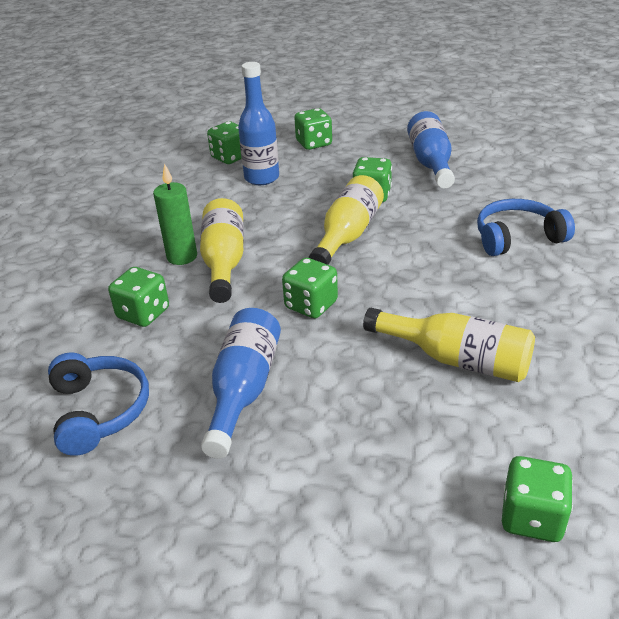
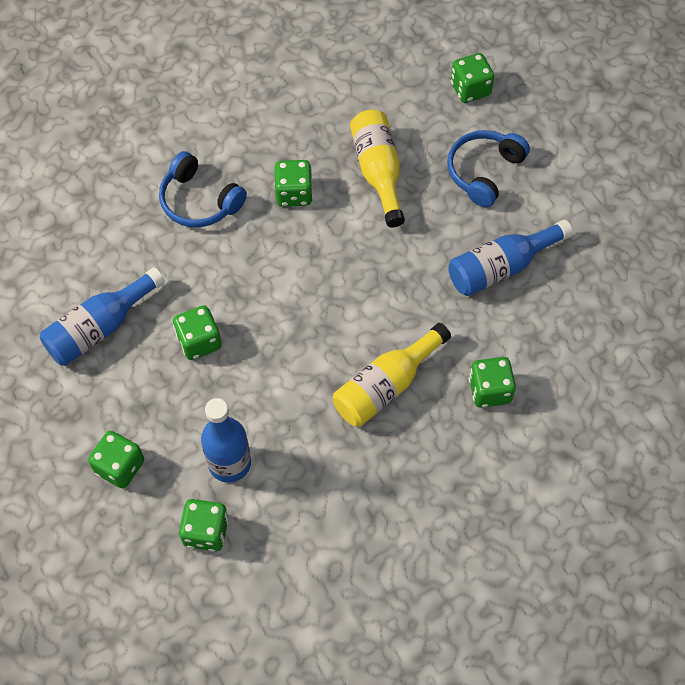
camera: 130 degrees left, 25 degrees up
blue headphones [48,352,149,456] -> blue headphones moved to [447,130,530,207]
green candle [153,163,197,265] -> none
green dice [282,258,338,318] -> green dice moved to [275,160,313,207]
yellow bottle [309,175,384,265] -> none

